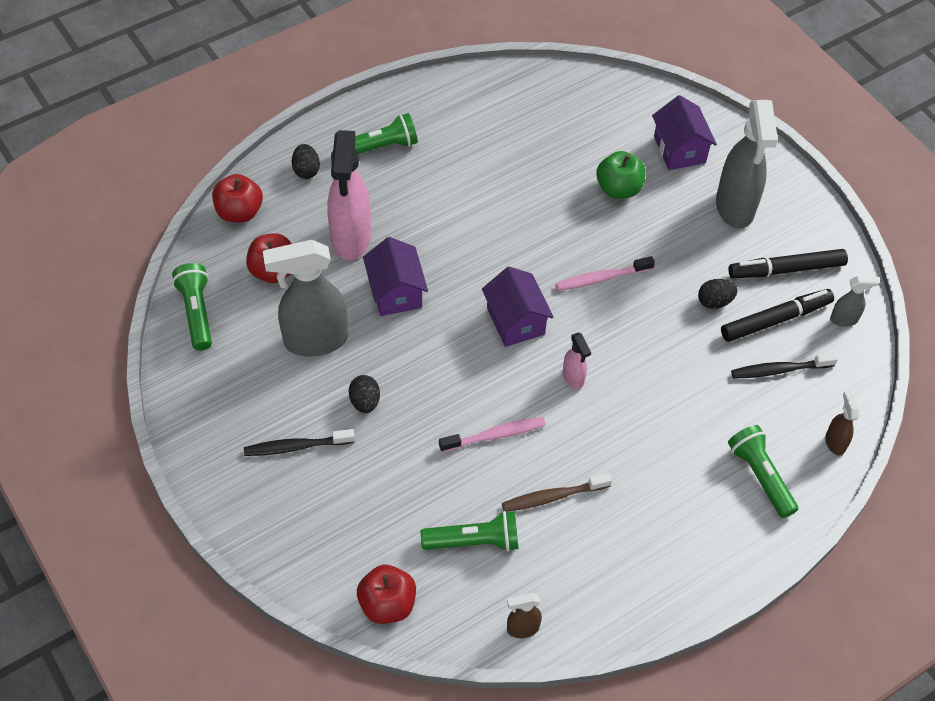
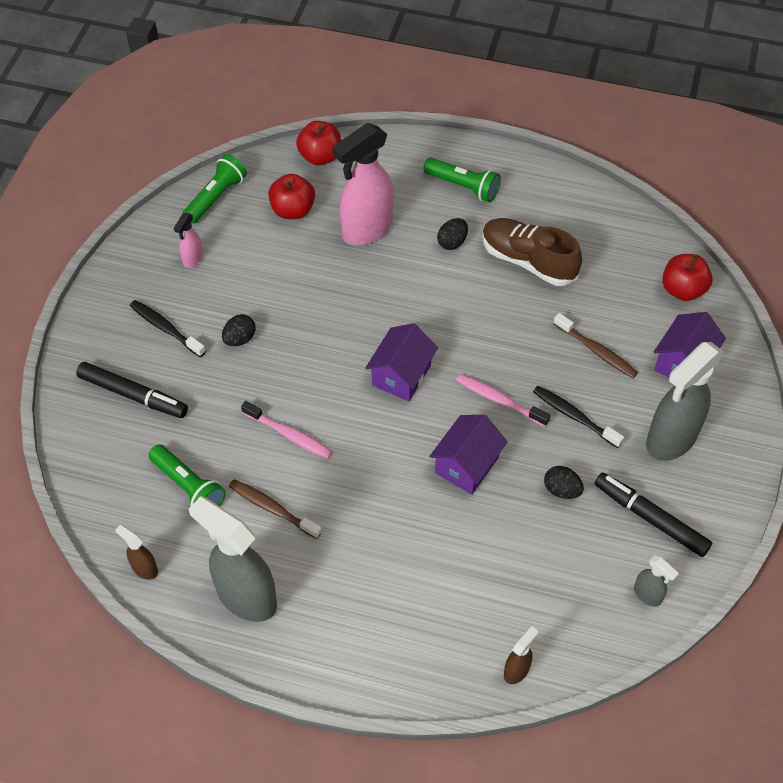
camera: 50 degrees right, 0 degrees up
grey spray bottle [263,240,348,357] -> grey spray bottle moved to [188,496,277,622]
black egg [292,144,320,179] -> black egg moved to [437,218,468,250]
red apple [357,565,416,624] -> red apple moved to [662,254,713,301]
purple house [363,237,428,316] -> purple house moved to [429,415,508,495]
pink spray bottle [563,332,591,389] -> pink spray bottle moved to [174,213,203,268]
green apple [596,151,645,199] -> brown toothbrush [553,313,638,378]
black marker [721,289,834,342] -> black marker moved to [76,362,188,418]
green flashlight [728,425,798,518] -> none
black toothbrush [731,353,838,379] -> black toothbrush moved to [533,386,624,448]
none -> brown shoe [482,218,582,286]

